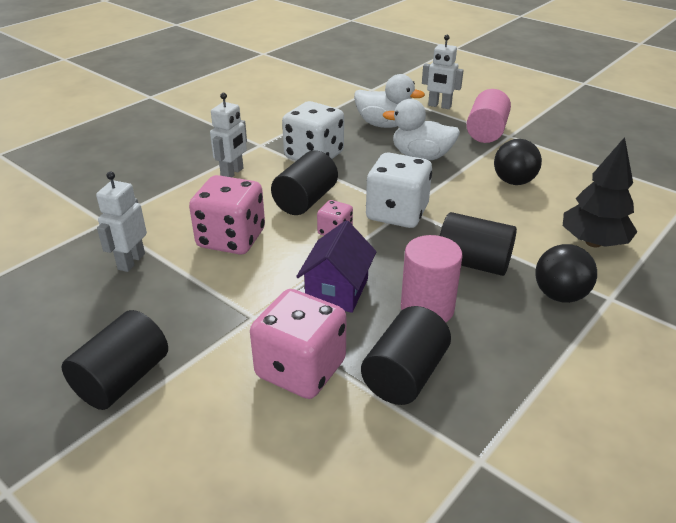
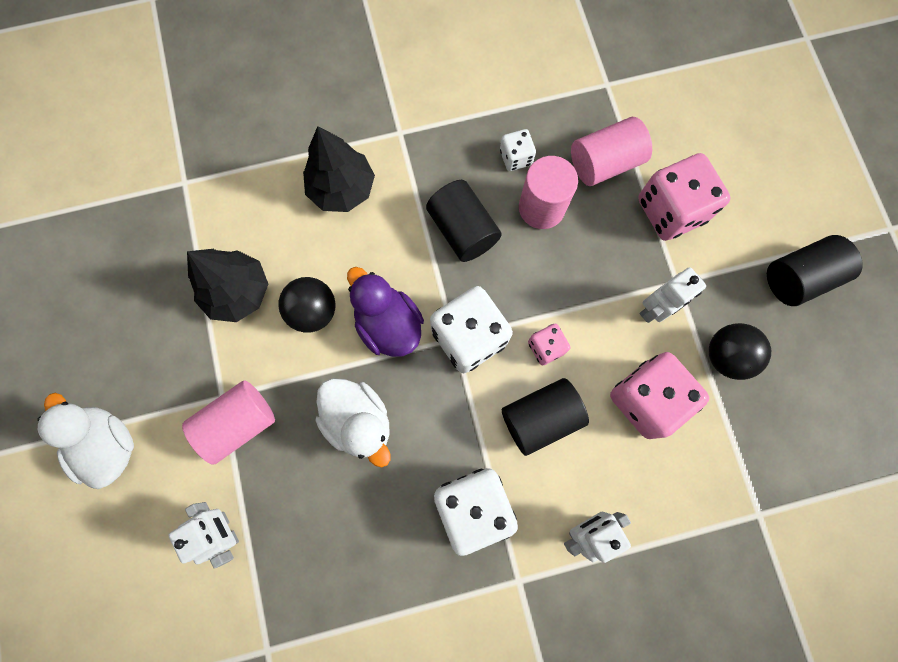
camera: 145 degrees left, 40 degrees up
white robot [96,171,147,272] -> white robot moved to [640,267,706,323]
purple house [296,220,376,313] -> none
white duck [354,74,425,128] -> white duck moved to [37,393,134,489]
black cylinder [361,306,451,405] -> pink cylinder [571,117,652,186]
black ball [535,244,597,303] -> black ball moved to [709,323,771,380]
none -> black tree [187,249,268,322]
none -> purple duck [347,267,424,357]
none -> white dice [500,129,536,171]

